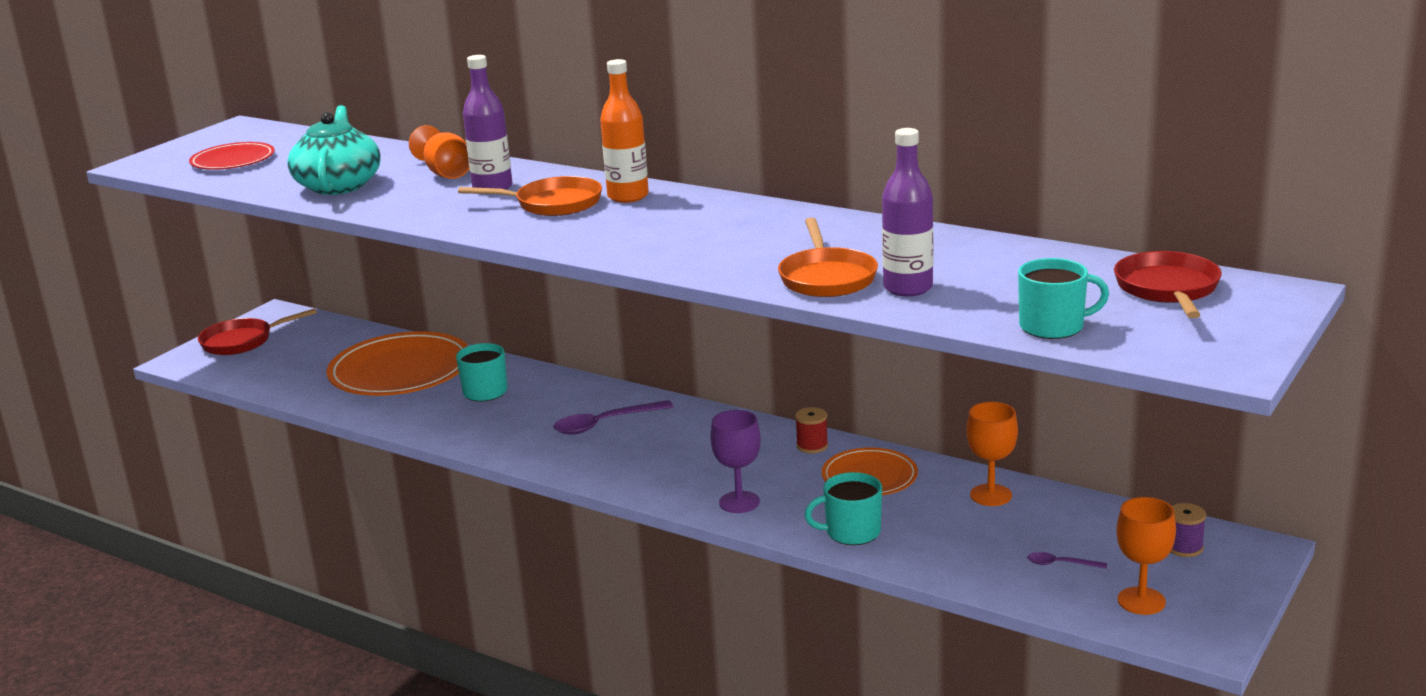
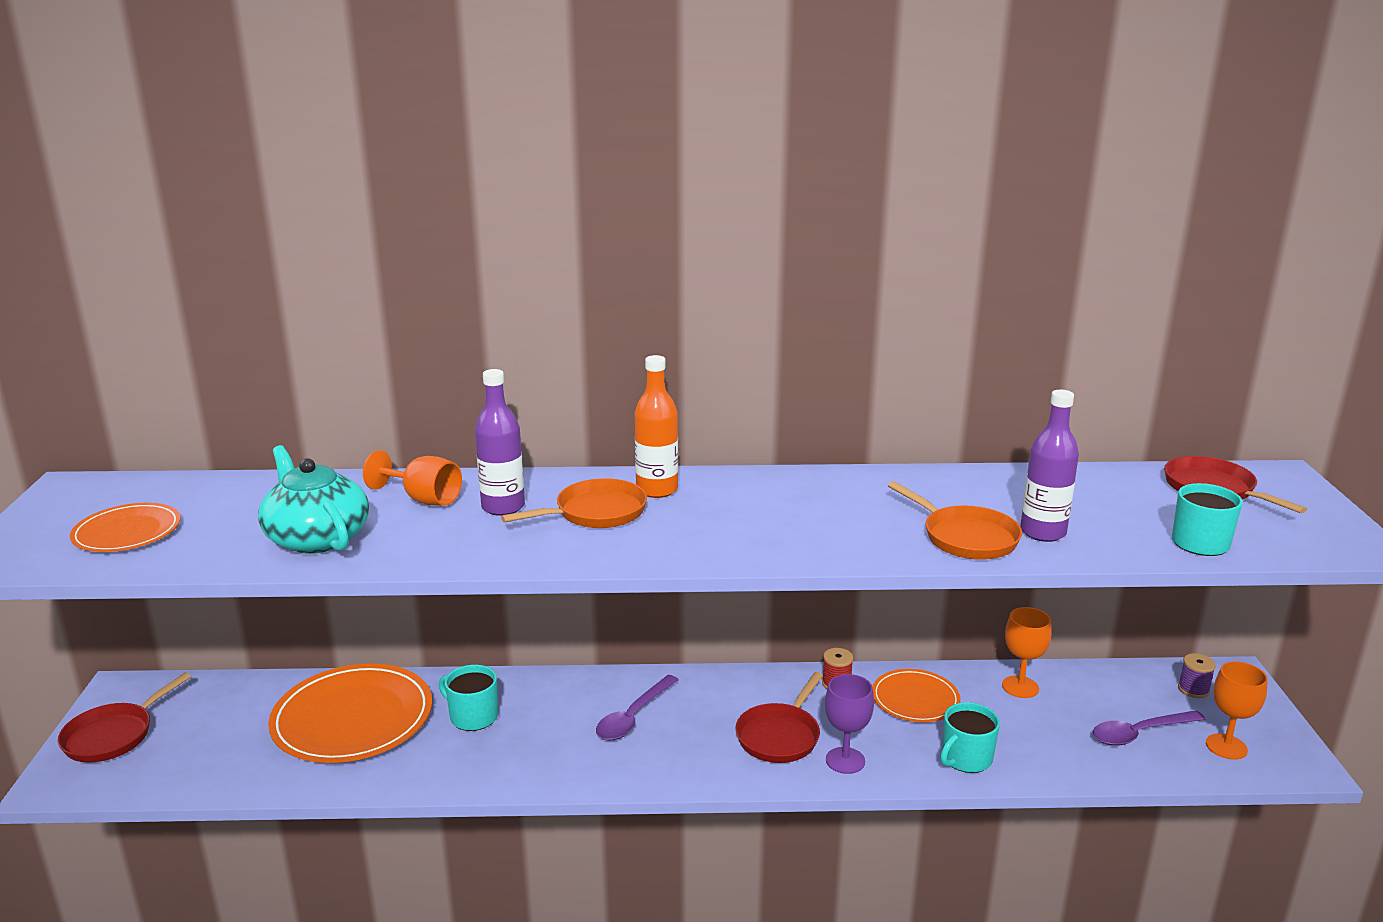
camera: 35 degrees left, 0 degrees up
red plate [189,142,275,170] -> orange plate [70,503,181,552]
purple spoon [1027,552,1107,569] -> purple spoon [1093,710,1206,746], size x1.95
none -> red pan [735,672,823,763]

